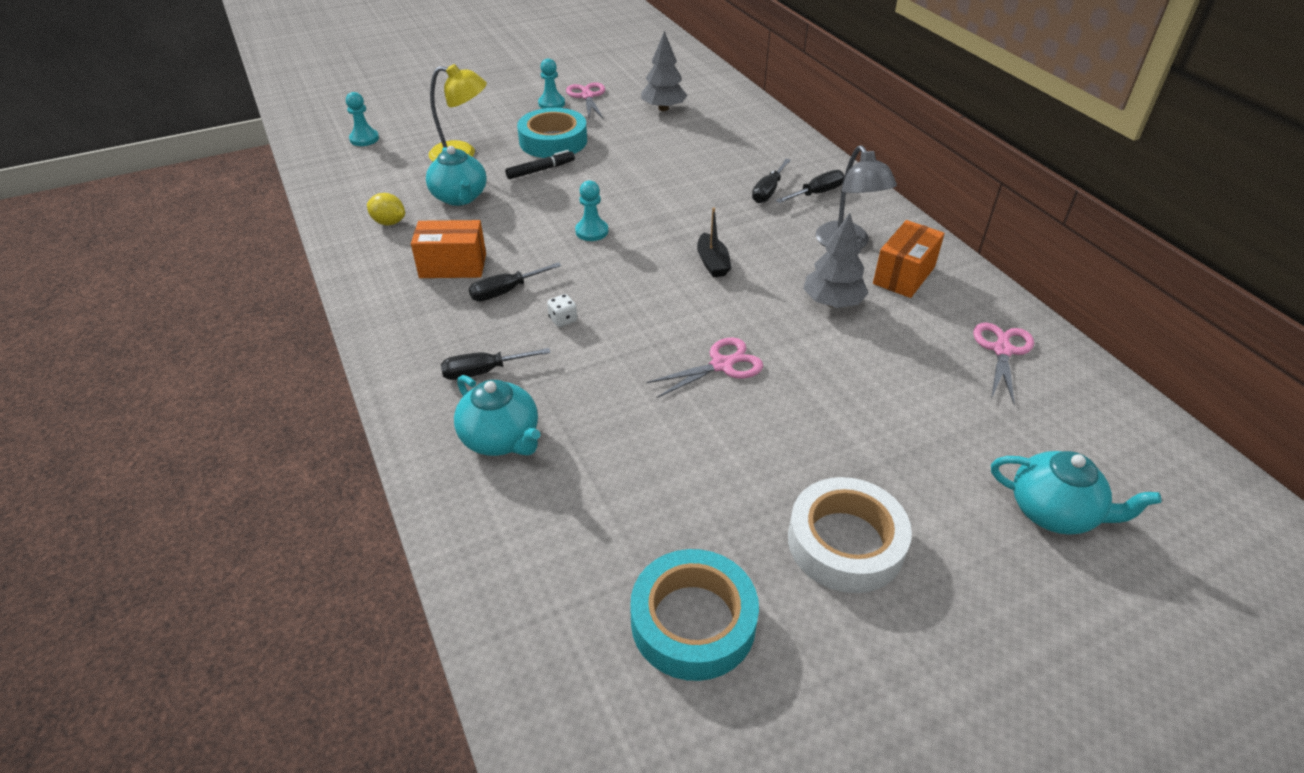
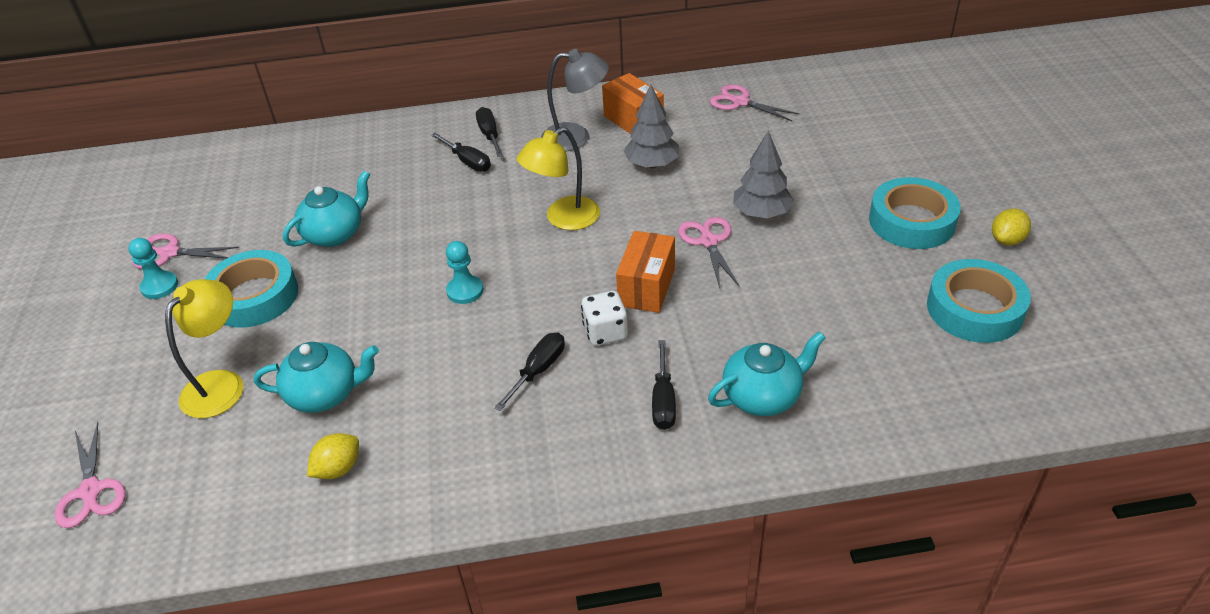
camera: 70 degrees left, 0 degrees up
turquoise pawn [346,92,379,146] -> pink scissors [55,422,126,528]
orange box [411,220,486,278] -> orange box moved to [616,231,675,313]
black screwdriver [469,262,562,301] -> black screwdriver turned 135 degrees counterclockwise [494,332,565,411]
black marker [505,150,575,179] -> none
white dice [547,294,577,327] -> white dice [581,291,628,346], size x1.62
grey tree [641,31,688,111] -> grey tree moved to [733,131,794,219]
black boat [697,208,731,278] -> yellow lamp [517,127,600,230]
white tape [788,477,912,593] -> turquoise tape [869,177,961,249]
turquoise teapot [991,451,1161,535] -> turquoise teapot moved to [283,171,370,247]
none -> yellow lemon [992,209,1031,246]

